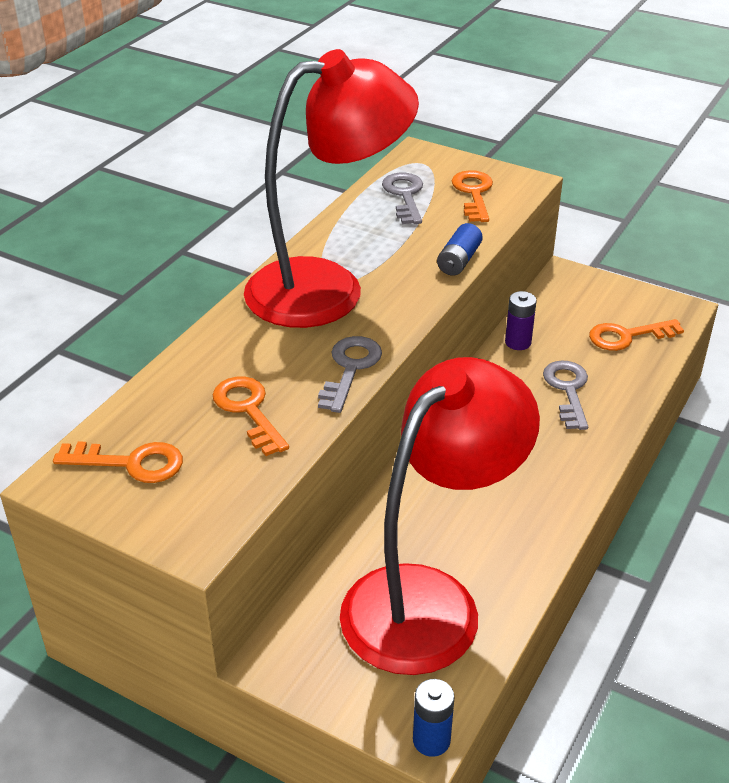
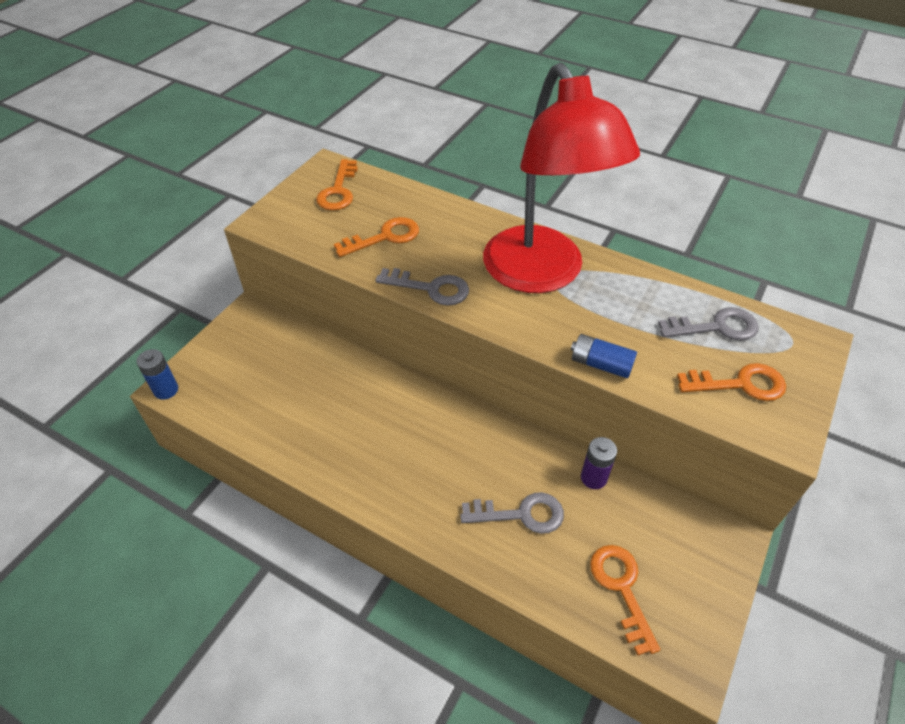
camera: 90 degrees right, 10 degrees up
red lamp [340,357,540,675] -> none

